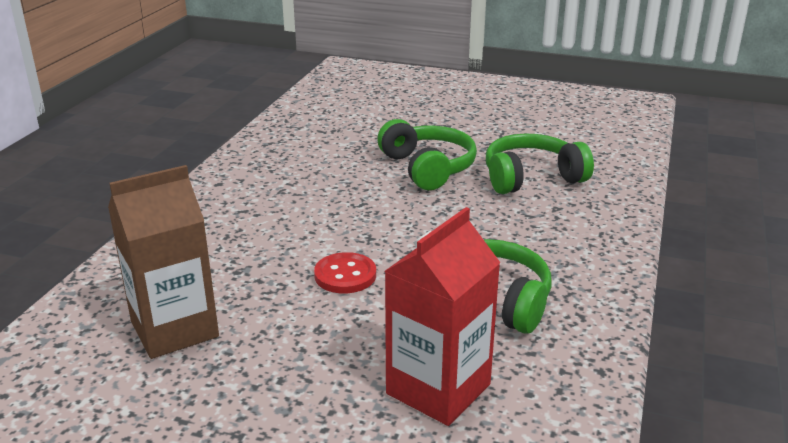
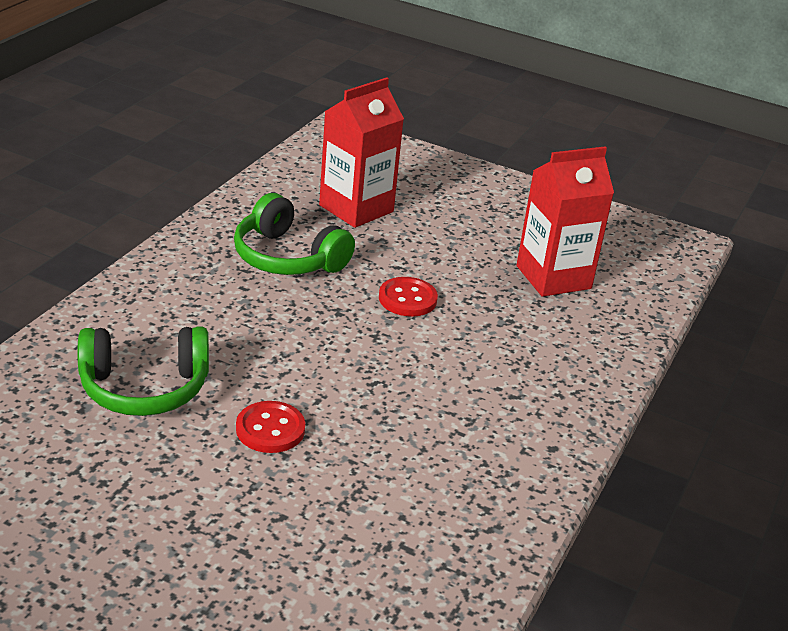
camera: 175 degrees left, 5 degrees up
brown carton [108,165,219,359] -> red carton [517,146,614,297]
green headphones [377,119,477,190] -> red button [236,401,305,453]

